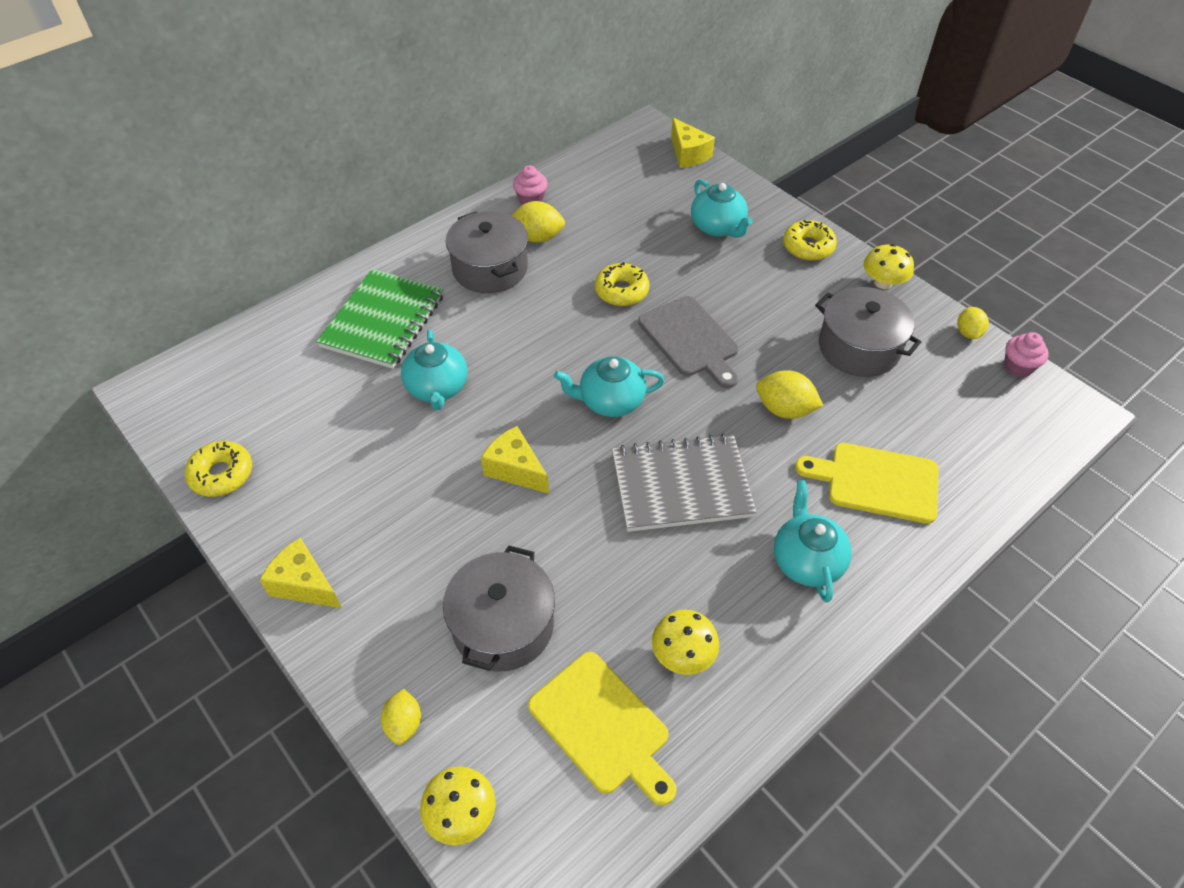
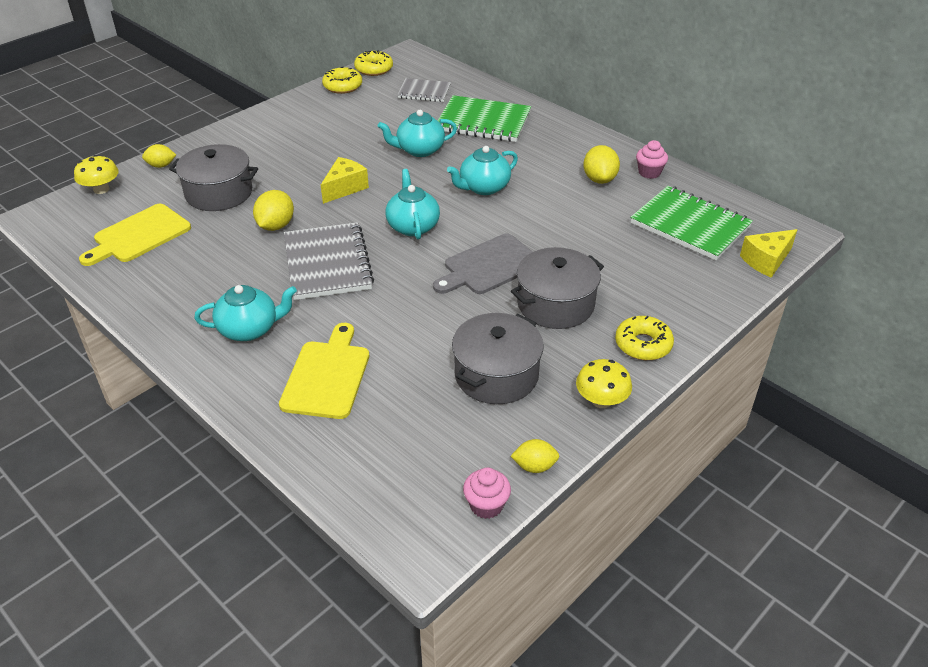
camera: 85 degrees right, 10 degrees down
yellow cheese [260,538,342,608] -> none
grey pot [446,211,528,293] -> grey pot moved to [511,247,604,329]
yellow donut [595,262,649,306] -> yellow donut moved to [354,50,393,76]
yellow mushroom [652,610,719,675] -> none
turquoise teapot [691,179,753,238] -> turquoise teapot moved to [447,146,518,195]
yellow lemon [756,370,823,419] -> yellow lemon moved to [253,190,294,231]
none -> grey notebook [398,78,451,102]
none -> green notebook [630,186,753,260]

